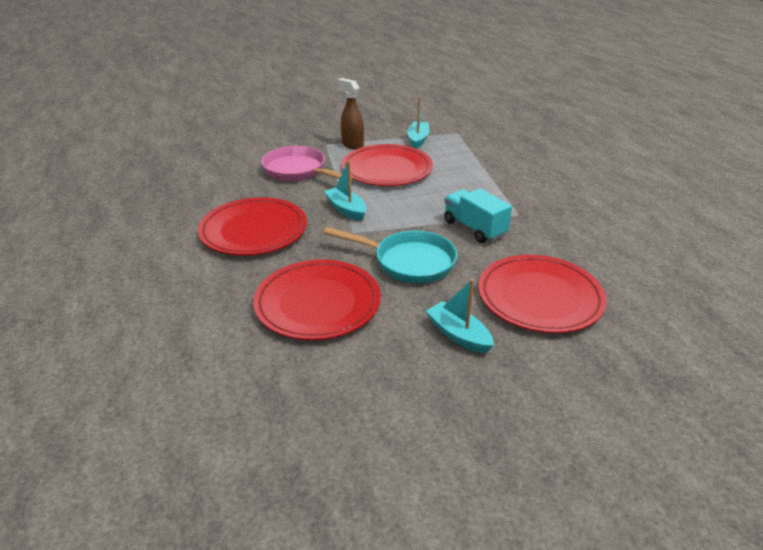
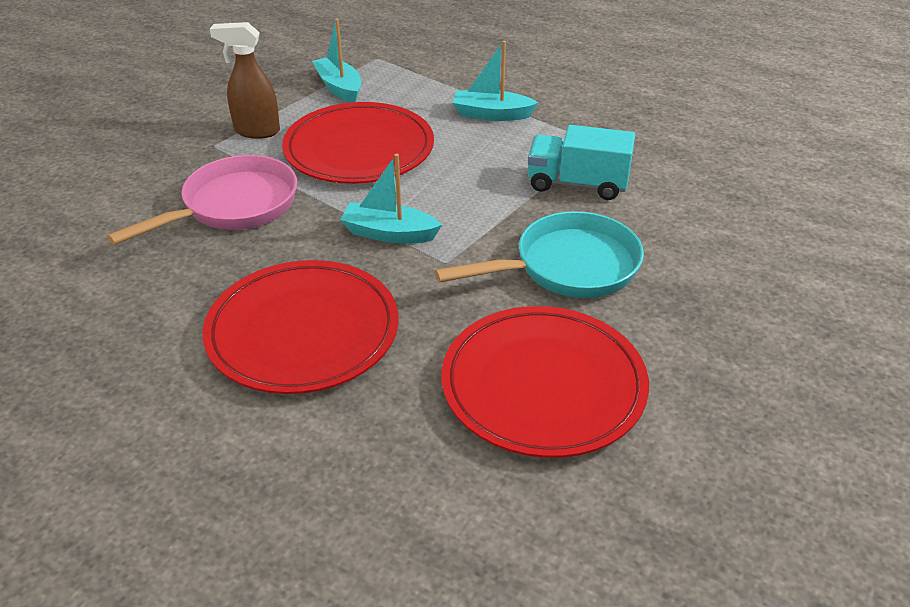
camera: 40 degrees left, 5 degrees up
pink pan [261,146,353,181] -> pink pan turned 135 degrees clockwise [107,155,297,245]
turquoise boat [426,279,494,354] -> turquoise boat moved to [453,41,538,121]
red plate [478,255,607,333] -> none

